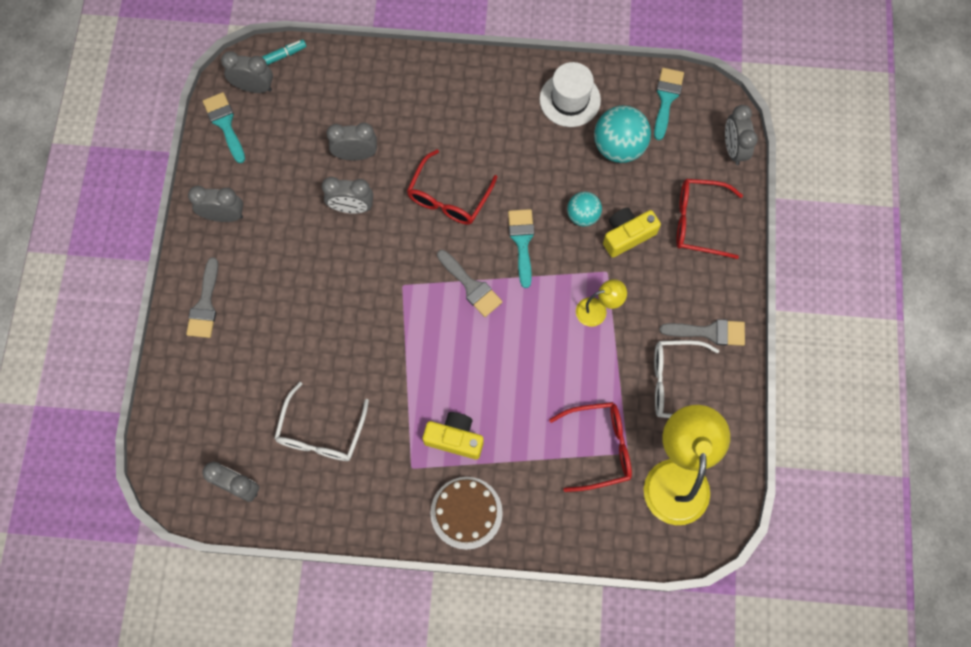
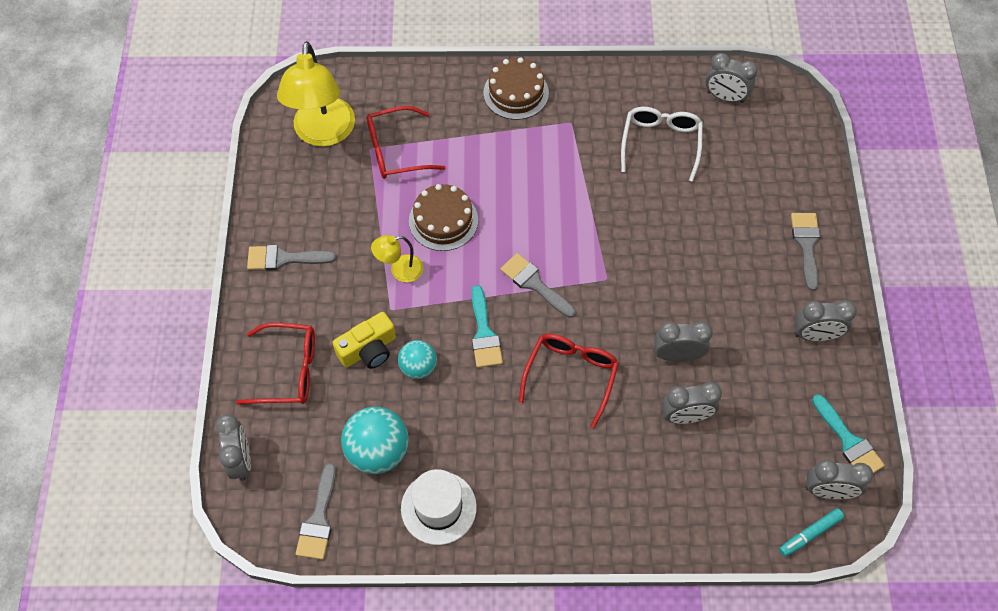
camera: 175 degrees right, 10 degrees down
yellow camera [423,412,484,460] -> none
turquoise brush [654,68,684,140] -> grey brush [296,463,336,560]
white glasses [654,340,719,418] -> none
none -> brown cake [409,184,478,251]

